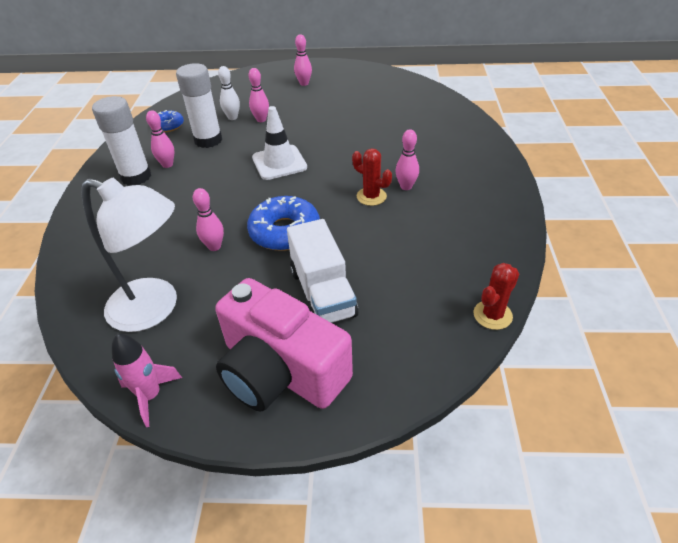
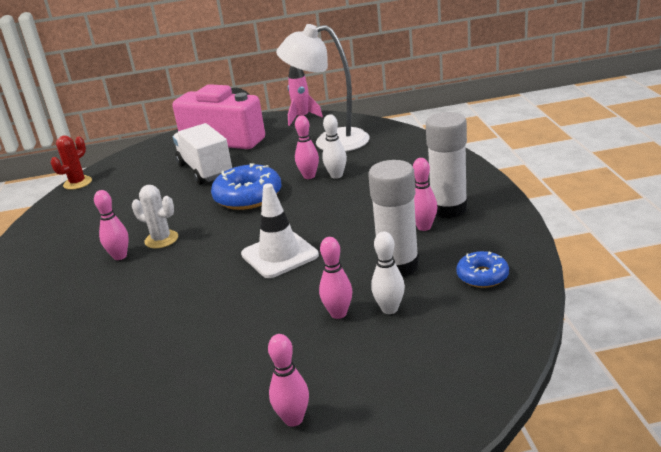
camera: 170 degrees right, 15 degrees down
red cactus [352,148,392,206] -> white cactus [132,185,178,249]
none -> white bowling pin [322,114,347,179]

